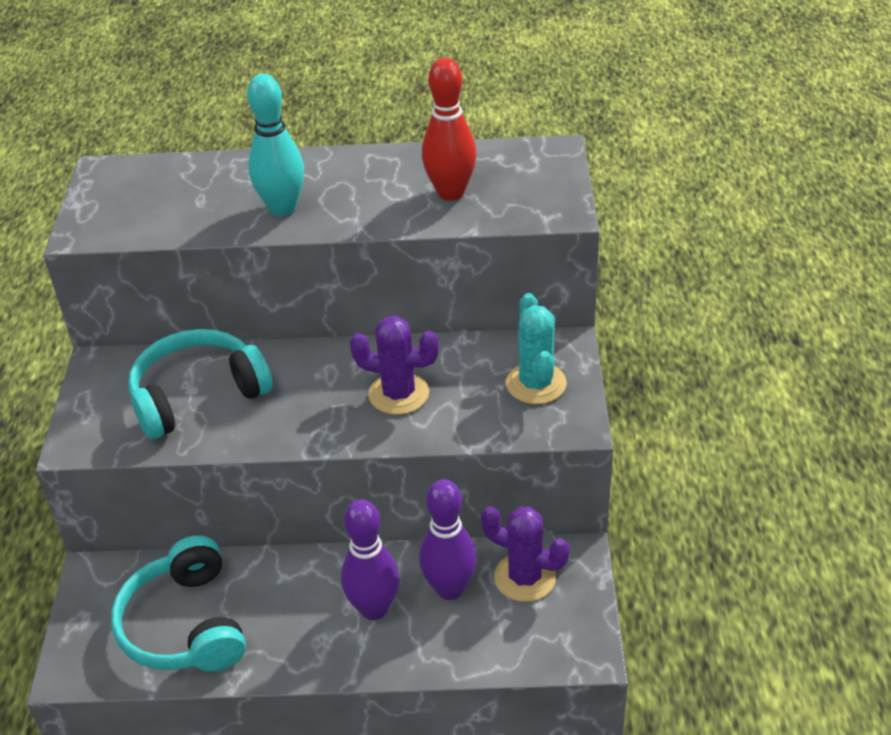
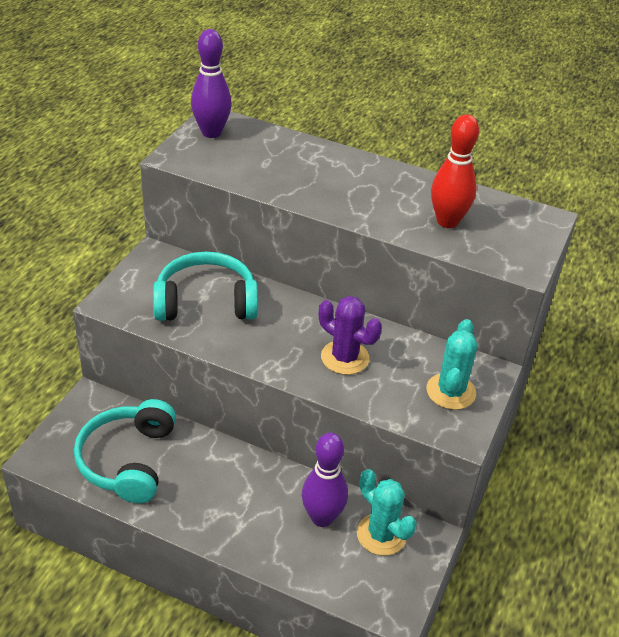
camera: 20 degrees right, 0 degrees up
turquoise bowling pin [247,74,304,216] -> none
purple bowling pin [341,500,400,620] -> purple bowling pin moved to [191,29,232,138]
purple cactus [481,506,570,602] -> turquoise cactus [357,469,417,556]

